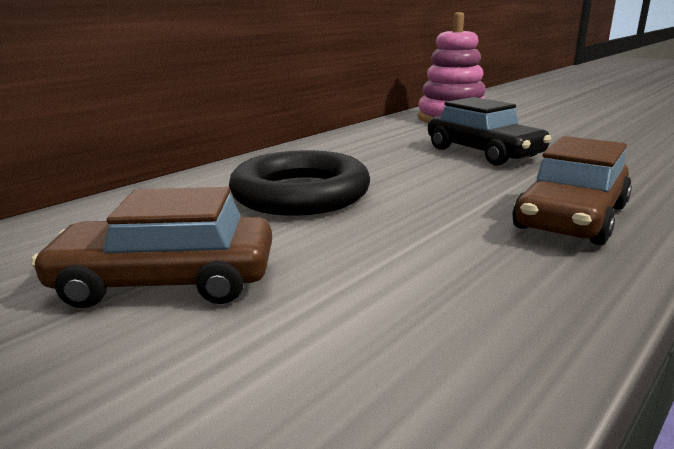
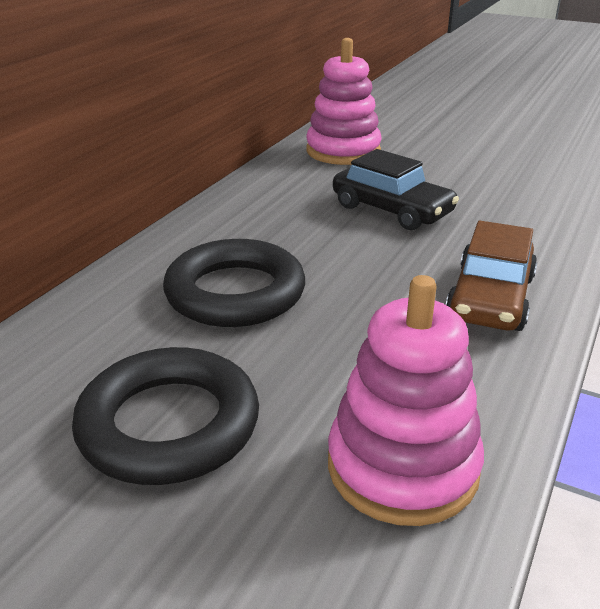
camera: 15 degrees left, 10 degrees up
brown car [31,187,272,308] -> black ring [72,347,259,485]
none -> pink stacking toy [328,275,484,526]

